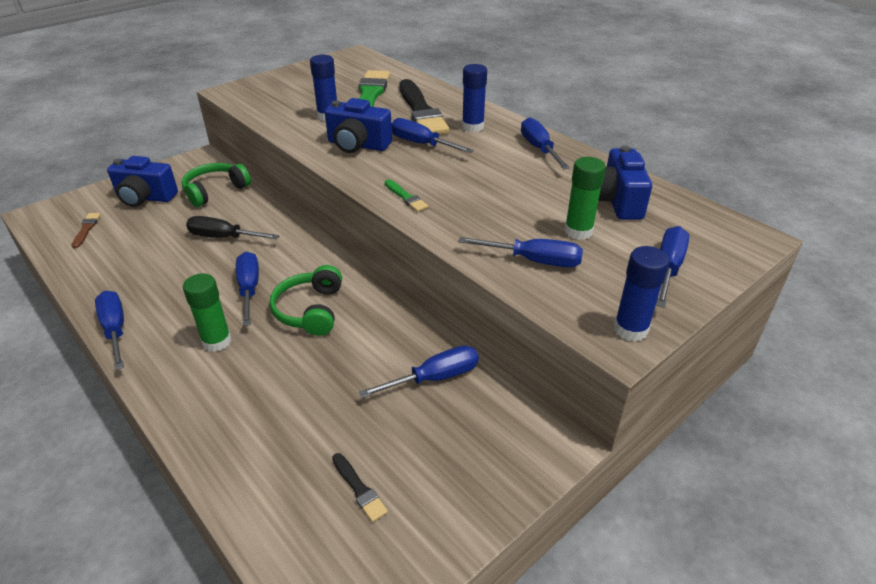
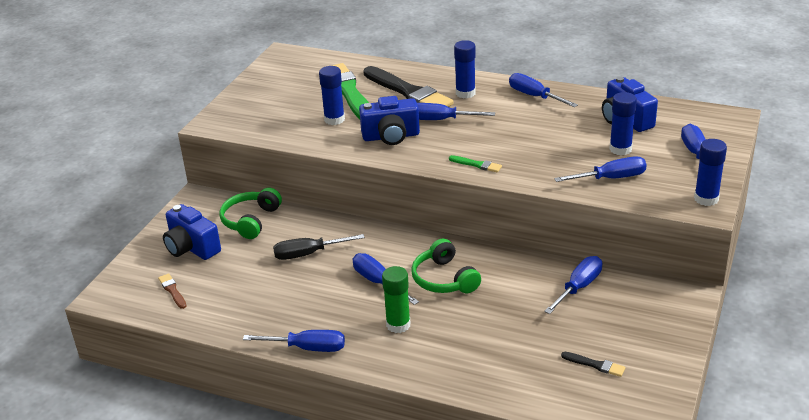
camera: 25 degrees left, 5 degrees down
blue screwdriver [95,291,124,370] -> blue screwdriver turned 150 degrees clockwise [243,330,345,352]
blue camera [107,156,178,207] -> blue camera turned 60 degrees clockwise [163,204,221,260]
green glue stick [564,157,606,240] -> blue glue stick [609,92,637,156]

